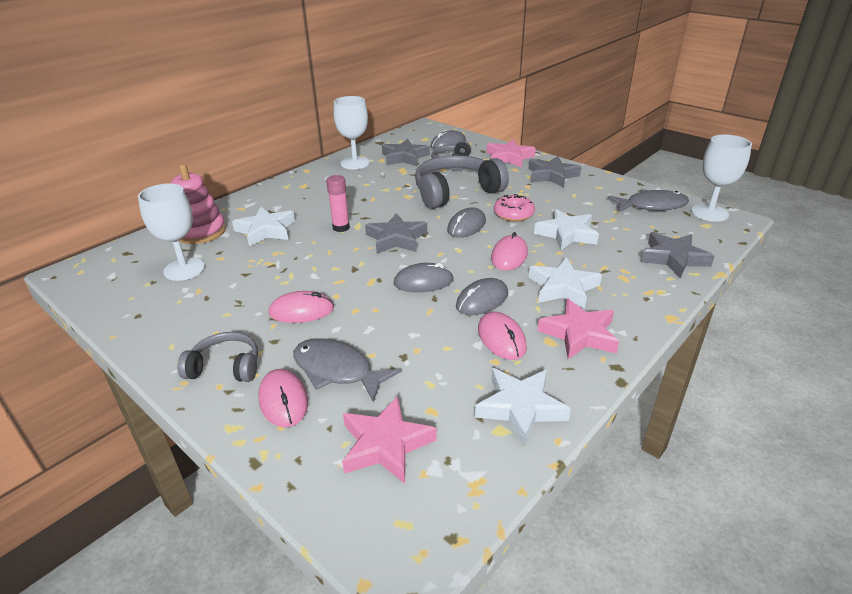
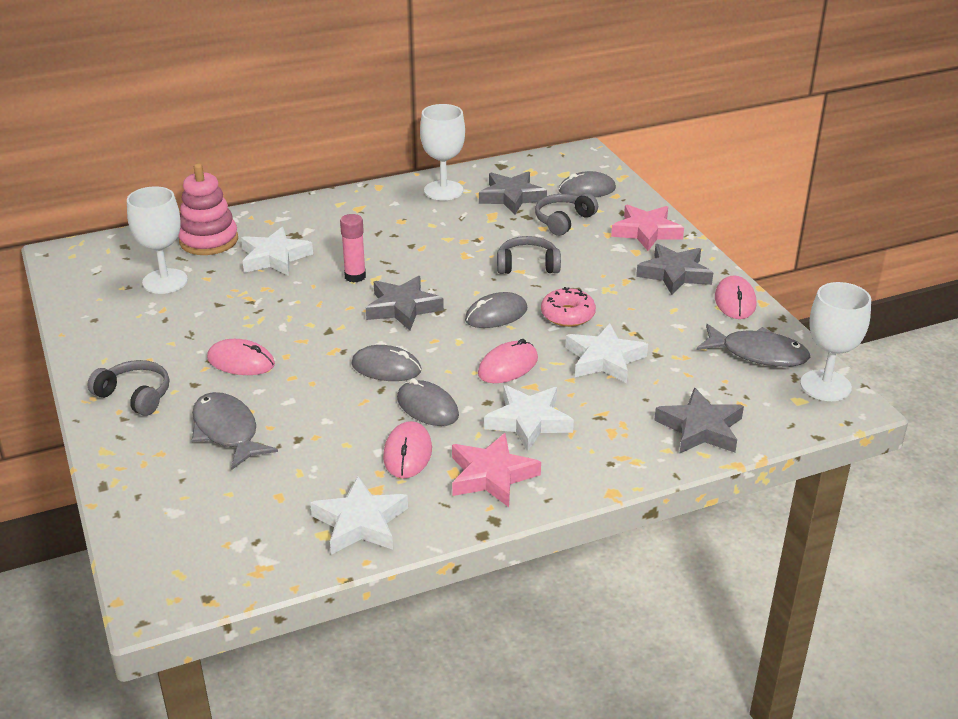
camera: 25 degrees right, 0 degrees up
pink mouse [258,369,308,427] -> pink mouse moved to [715,275,756,319]
pink star [342,396,436,484] -> none
grey headphones [415,155,509,209] -> grey headphones [497,236,561,274], size x0.55
grey mouse [456,278,508,315] -> grey mouse turned 60 degrees clockwise [397,378,459,426]

